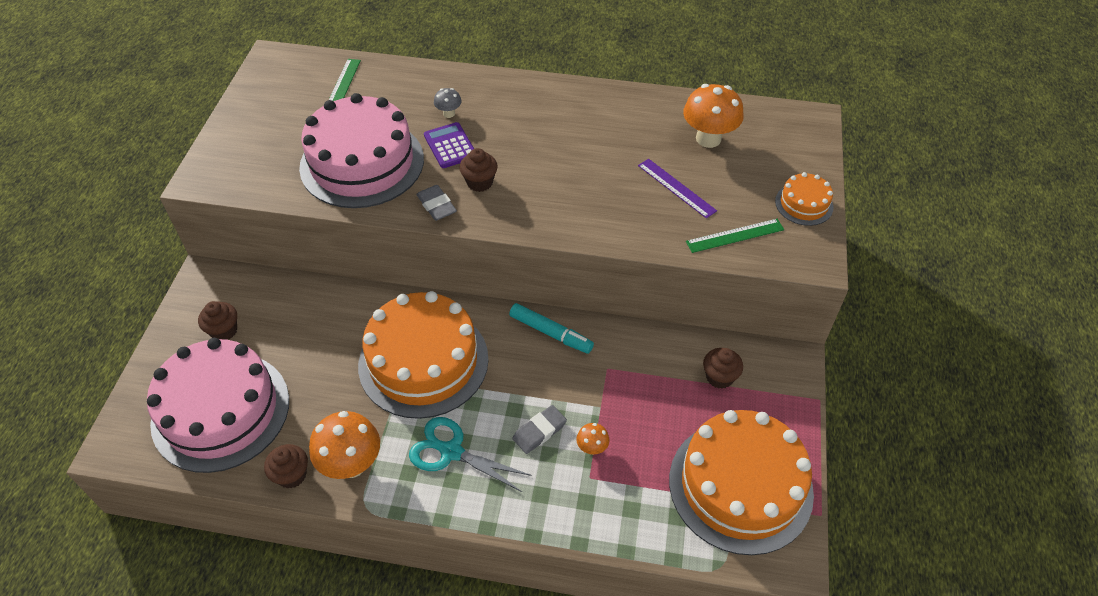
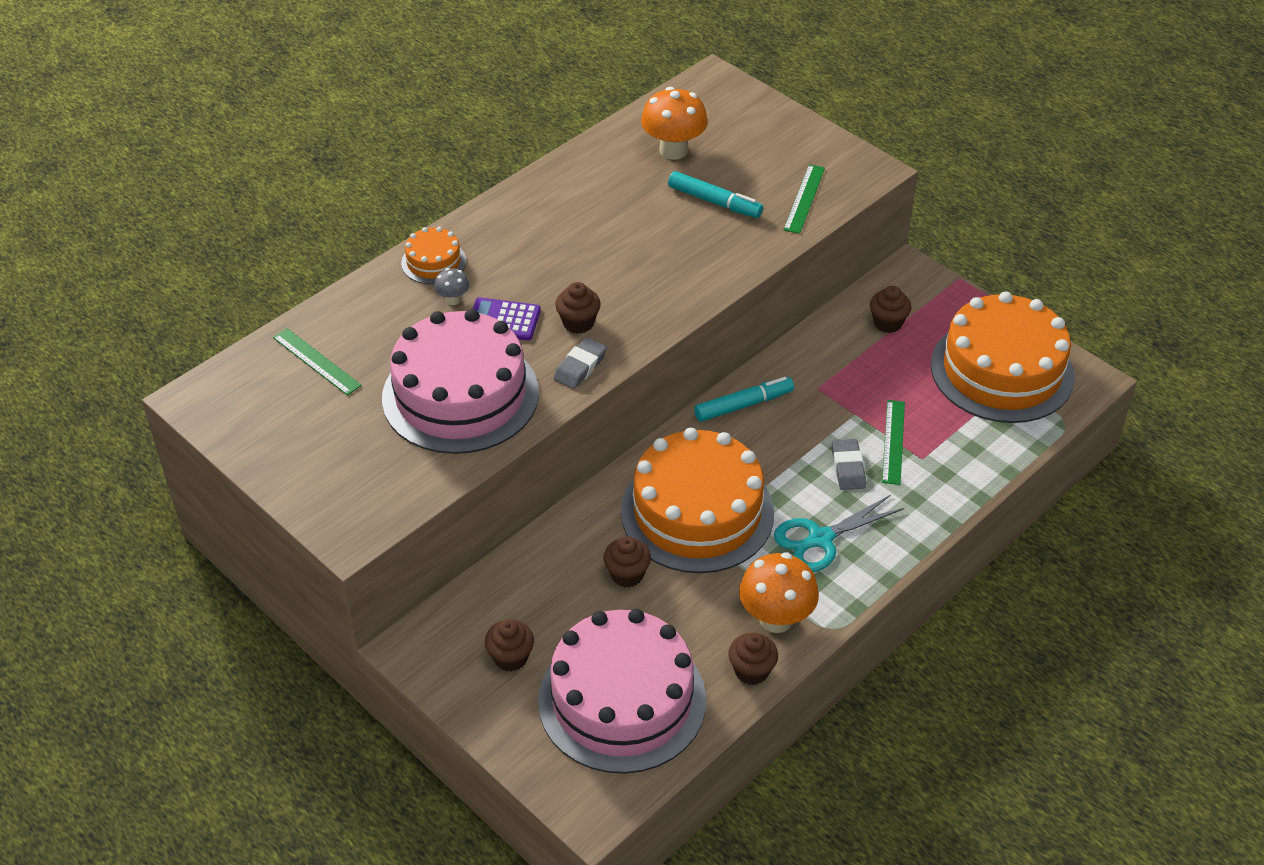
camera: 55 degrees left, 5 degrees down
grey eraser [416,185,457,221] -> grey eraser turned 60 degrees counterclockwise [553,337,607,389]
orange mushroom [576,423,609,455] -> green ruler [882,400,905,485]
purple ruler [638,159,717,219] -> turquoise marker [668,171,763,218]
orange cake [775,172,833,226] -> orange cake moved to [401,227,466,284]
none -> brown cupcake [603,536,651,587]

